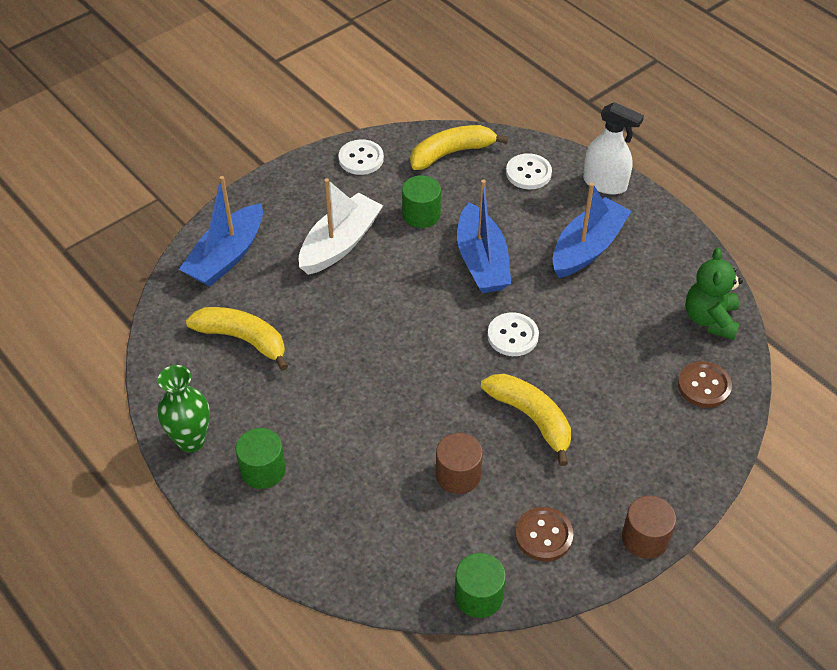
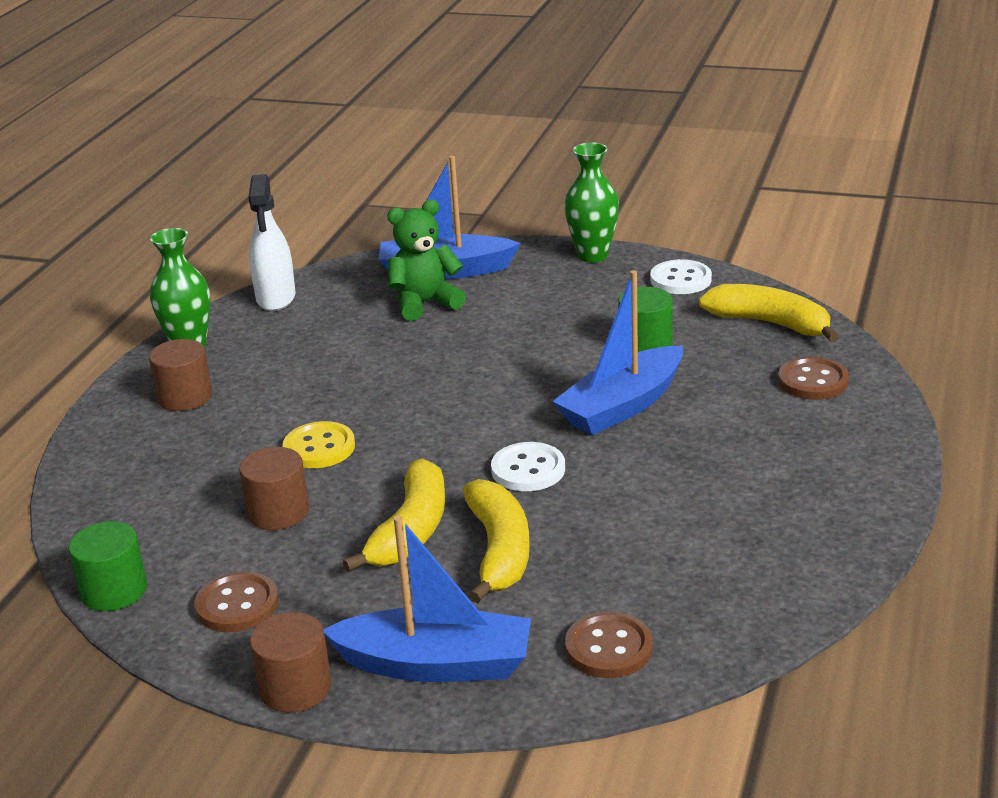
camera: 60 degrees right, 20 degrees down
yellow banana [186,307,288,371] -> yellow banana moved to [463,479,530,603]
green cylinder [236,428,286,489] -> brown cylinder [149,339,213,411]
white boat [299,178,383,275] -> none
white button [506,153,552,189] -> brown button [778,357,849,400]
blue boat [553,182,631,278] -> blue boat moved to [324,516,531,682]
white spray bottle [583,102,644,195] -> white spray bottle moved to [248,174,295,311]
green teddy bear [686,248,743,340] -> green teddy bear moved to [387,199,466,321]
none -> yellow button [283,421,355,468]
none -> green vase [564,143,619,263]

